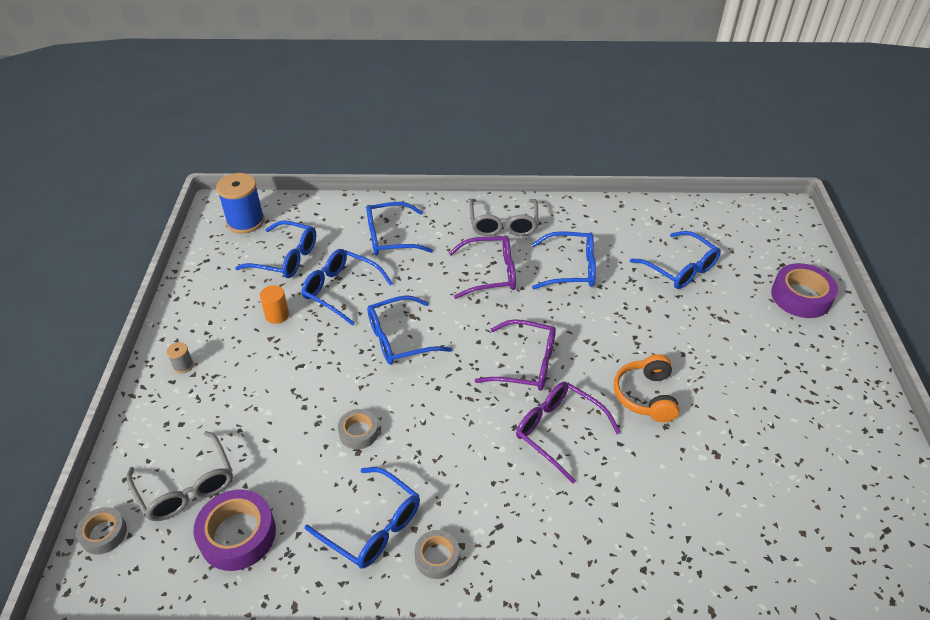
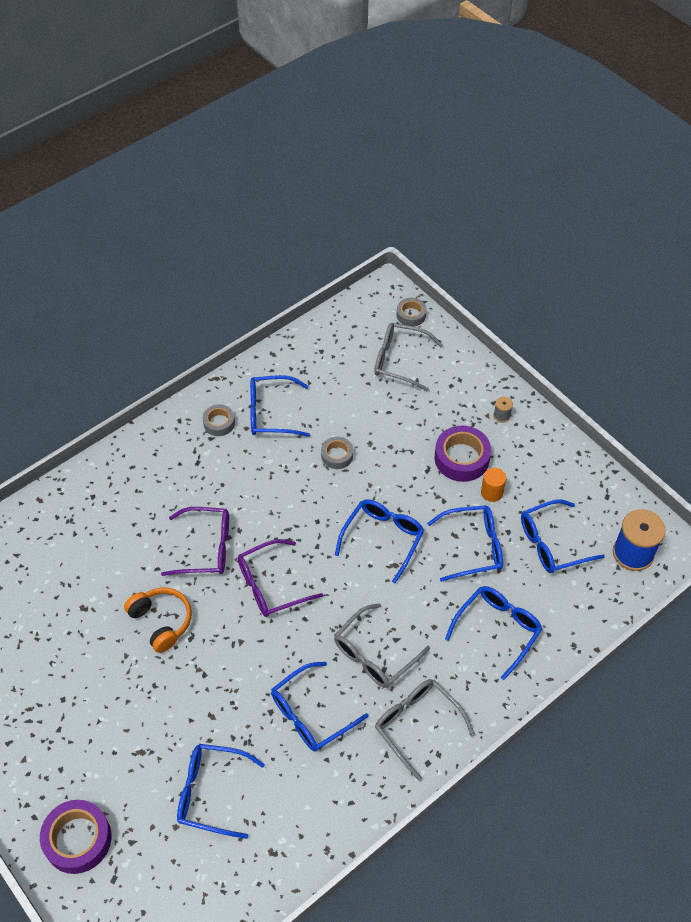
camera: 140 degrees right, 10 degrees up
purple tape [193,489,276,571] -> purple tape moved to [435,426,491,482]
purple glasses [449,235,516,299] -> grey glasses [334,603,430,688]

